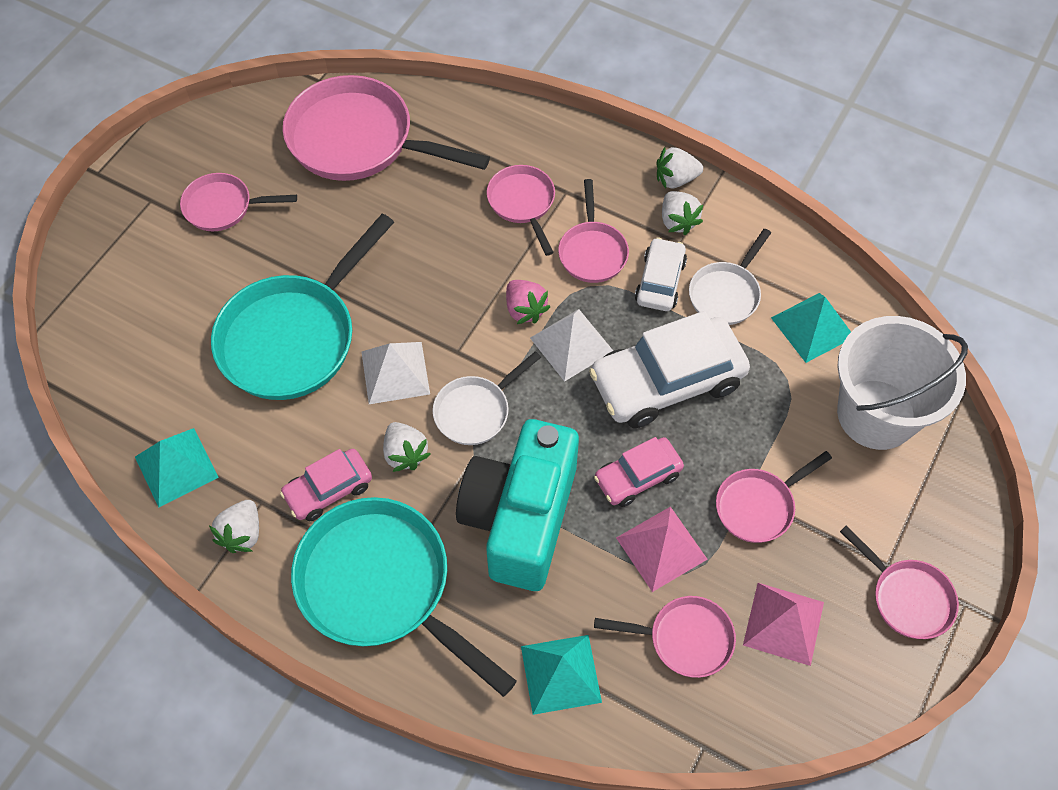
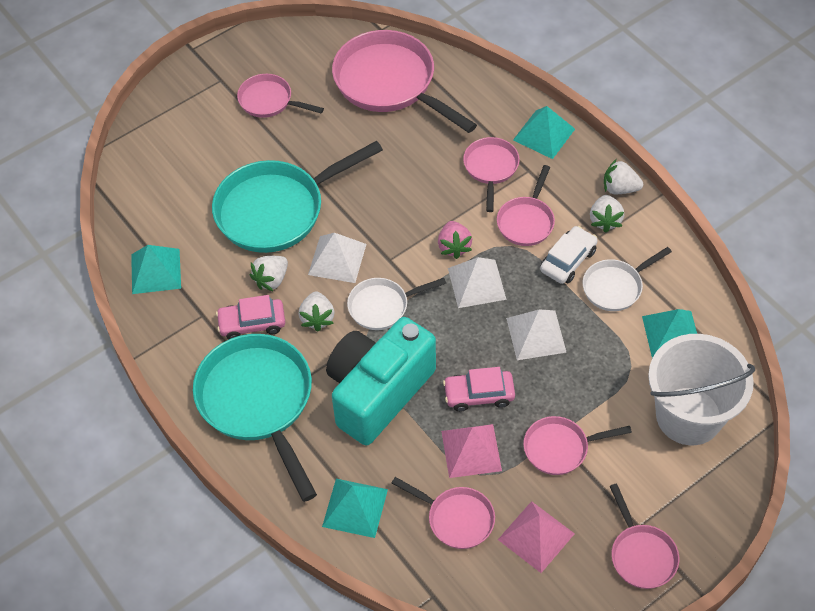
camera: 25 degrees right, 5 degrees down
white strawberry [209,500,259,553] -> white strawberry moved to [250,256,288,292]
white car [589,311,750,428] -> white pyramid [506,309,567,360]
none -> turquoise pyramid [513,106,575,159]

